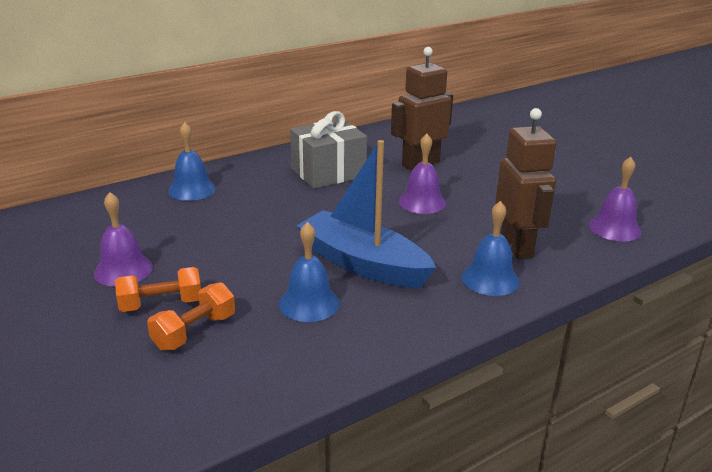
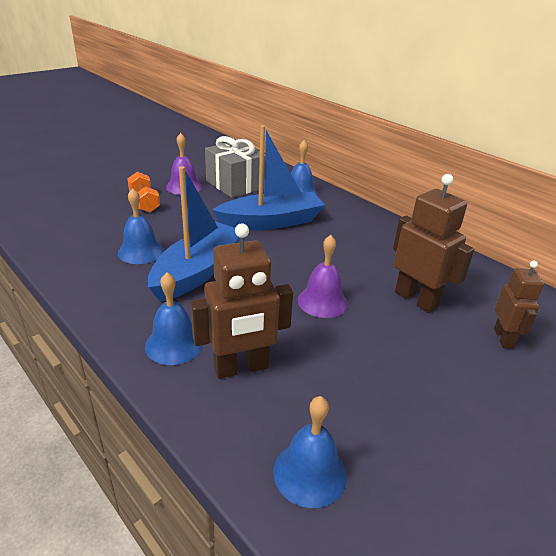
camera: 80 degrees right, 5 degrees up
orange dumbbell [147,282,235,350] -> none
grey gift [290,111,367,189] -> grey gift moved to [205,136,265,198]
purple bell [589,157,642,242] -> blue bell [273,396,347,508]
none -> blue boat [212,125,325,230]
none -> brown robot [494,261,544,349]

